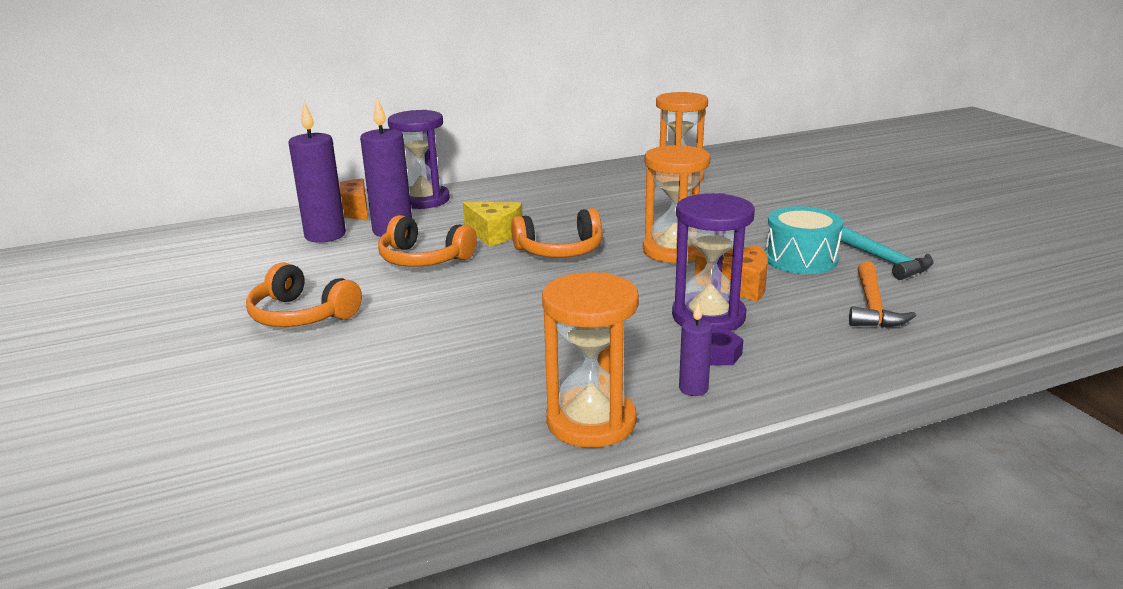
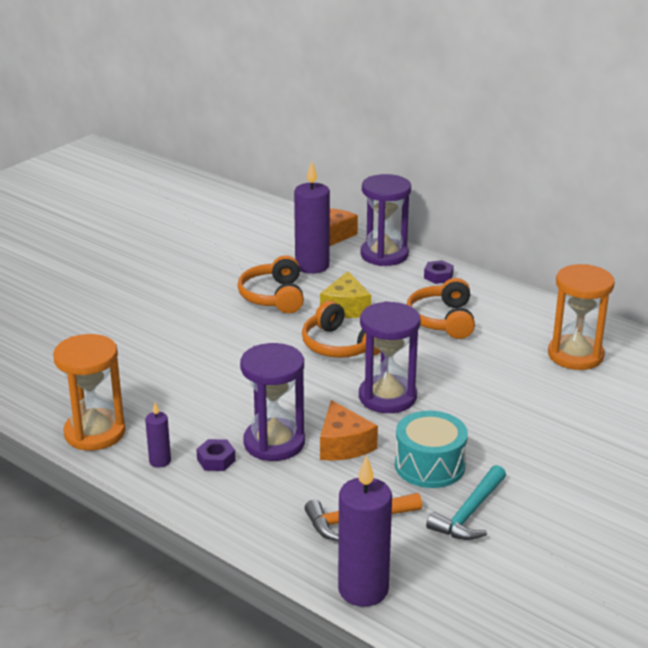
camera: 60 degrees right, 5 degrees up
orange headphones [246,263,362,327] -> orange headphones moved to [407,278,475,339]
purple candle [288,101,346,243] -> purple candle moved to [338,455,392,607]
orange hourglass [643,145,710,263] -> purple hourglass [359,301,421,413]
none -> purple nut [424,260,454,284]

